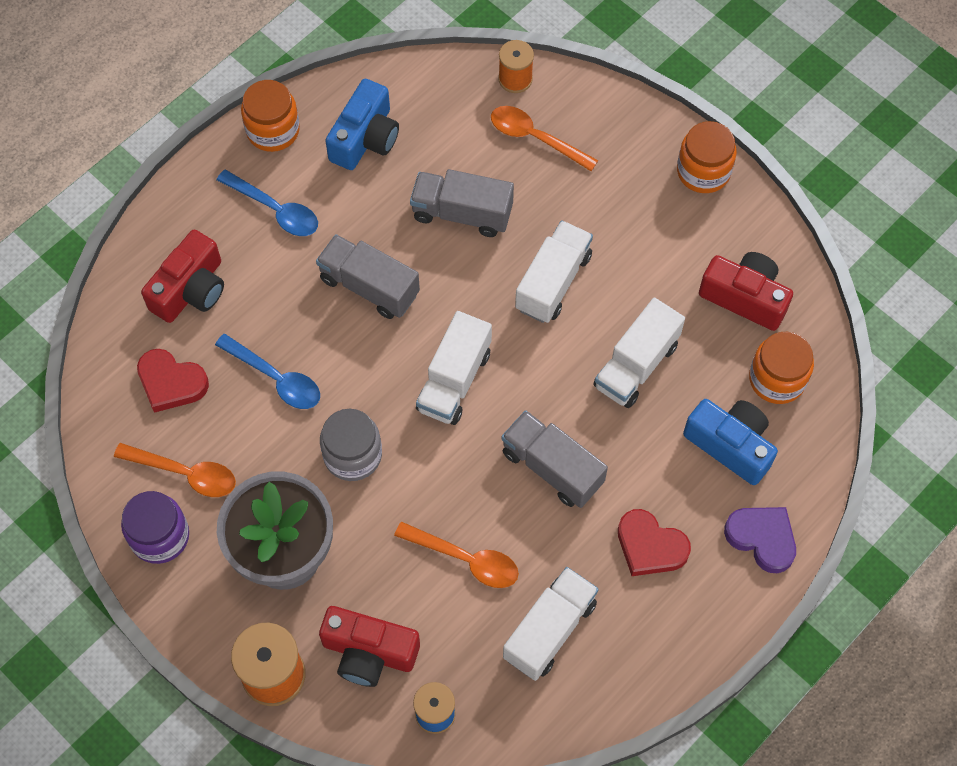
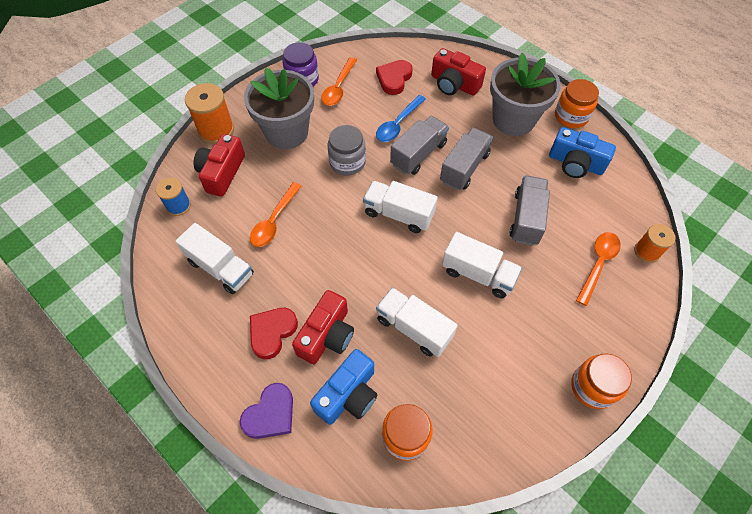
camera: 90 degrees right, 5 degrees down
blue spoon [216,169,318,236] -> grey flower pot [490,53,561,136]
grey truck [502,410,608,508] -> grey truck moved to [390,116,449,175]
red camera [699,252,793,331] -> red camera moved to [292,290,354,364]

